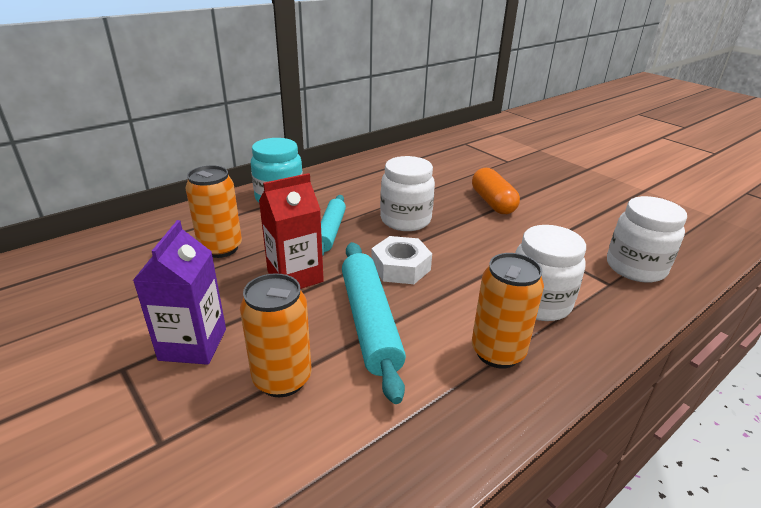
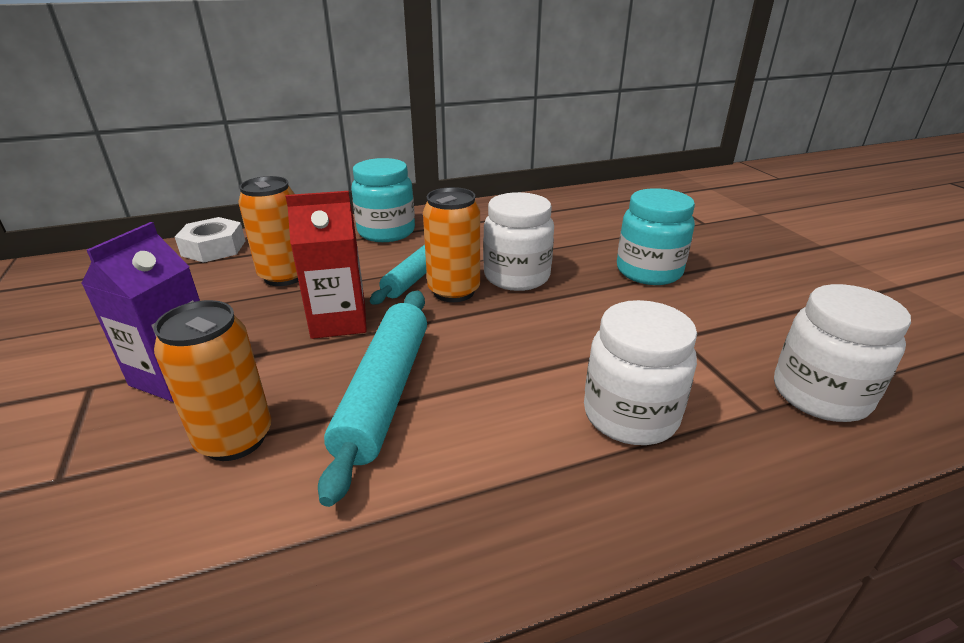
camera: 20 degrees right, 0 degrees up
white nut [371,236,432,284] -> white nut moved to [175,217,246,263]
orange capsule [472,168,520,214] -> turquoise jar [617,188,695,285]
orange can [472,253,544,369] -> orange can moved to [423,187,480,302]

